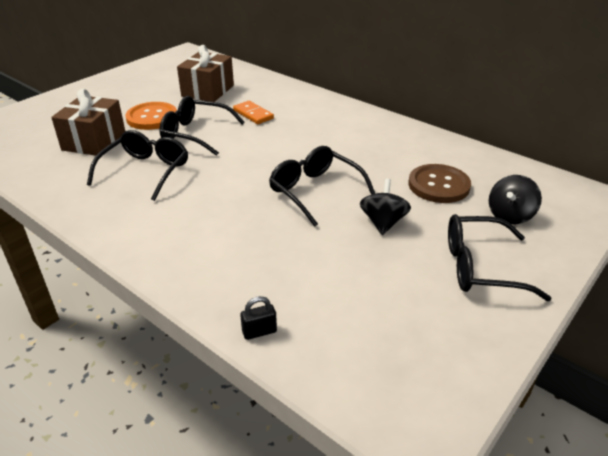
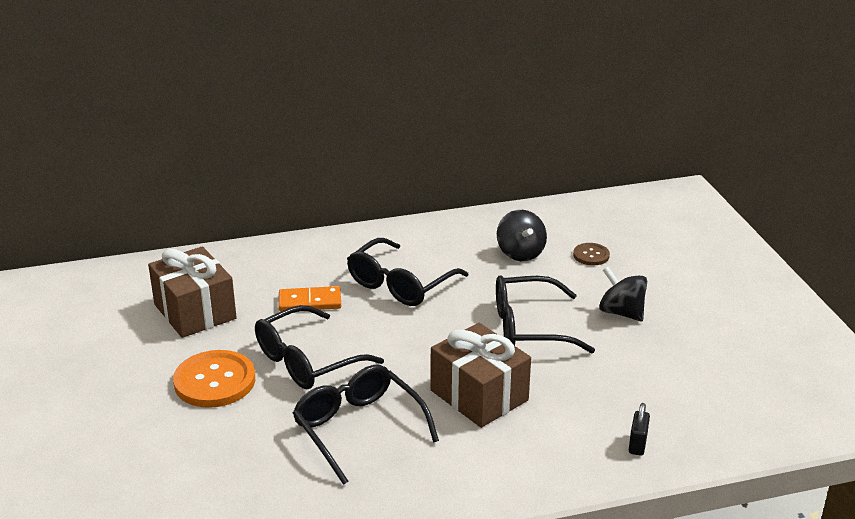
camera: 55 degrees left, 5 degrees down
brown gift [51,89,125,155] -> brown gift moved to [431,323,531,428]
black padlock [240,296,277,340] -> black padlock moved to [629,403,650,456]
brown button [408,164,471,203] -> brown button [573,243,610,265], size x0.52
black glasses [448,214,552,301] -> black glasses moved to [347,238,469,306]
black spinning top [489,175,542,224] -> black spinning top moved to [497,210,547,261]

